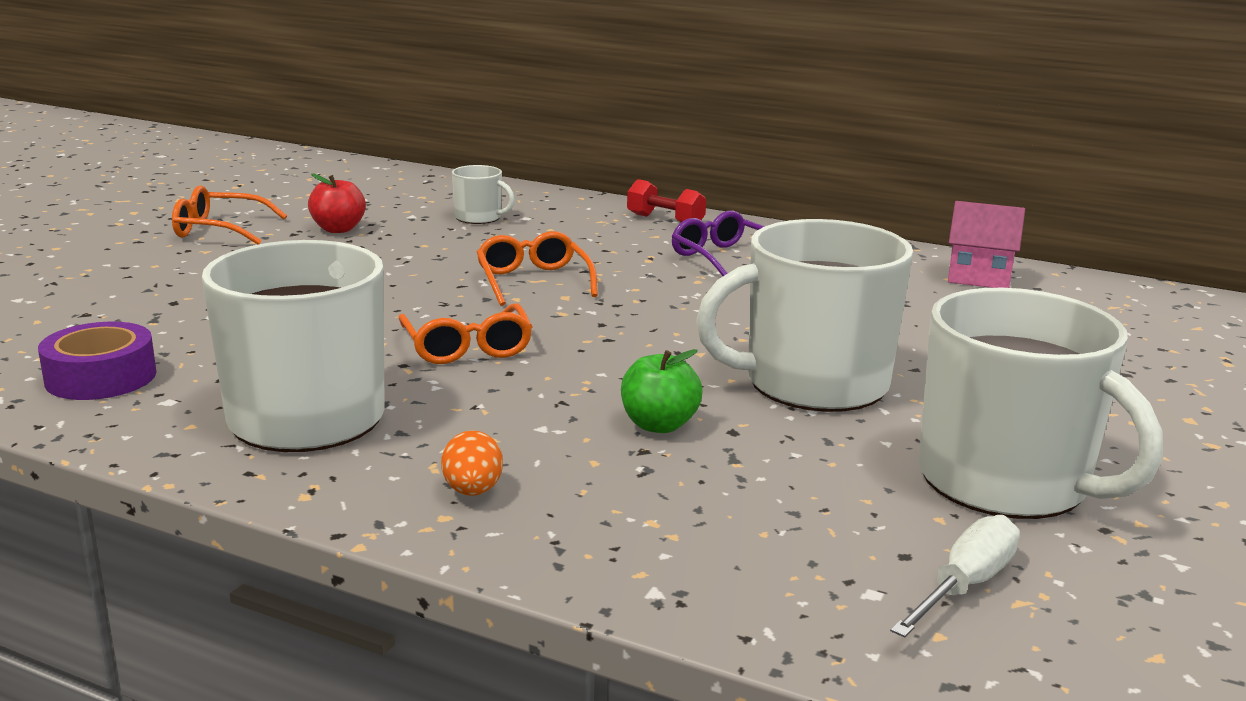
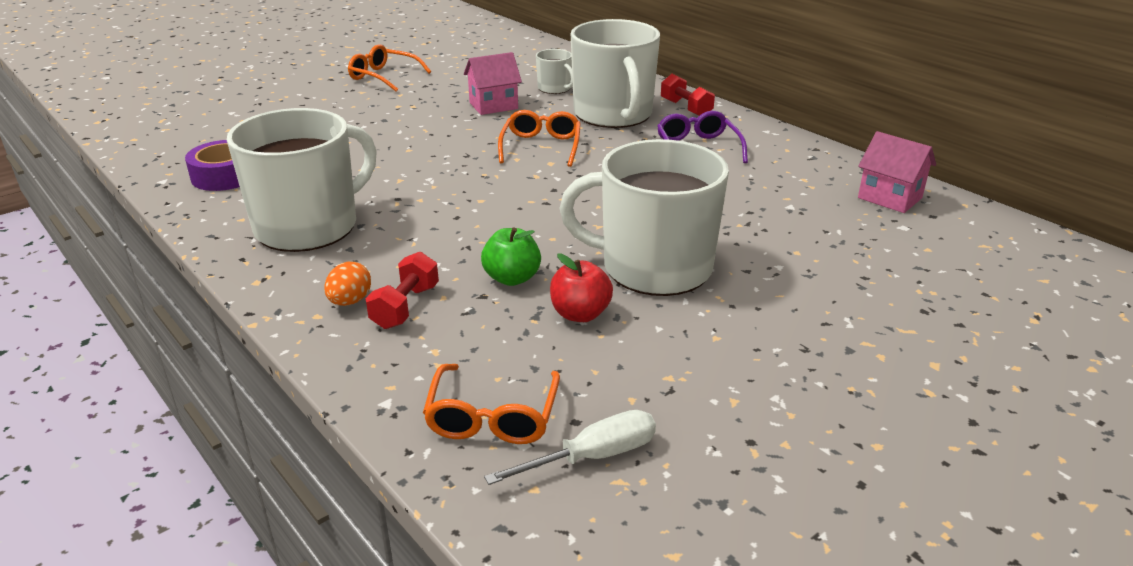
camera: 25 degrees right, 10 degrees up
red apple [308,173,366,233] -> red apple moved to [550,253,613,322]
orange glasses [398,303,532,364] -> orange glasses moved to [423,364,560,444]
white mug [919,288,1163,519] -> white mug moved to [571,19,660,128]
none -> red dumbbell [366,252,439,329]
none -> pink house [464,52,522,115]

